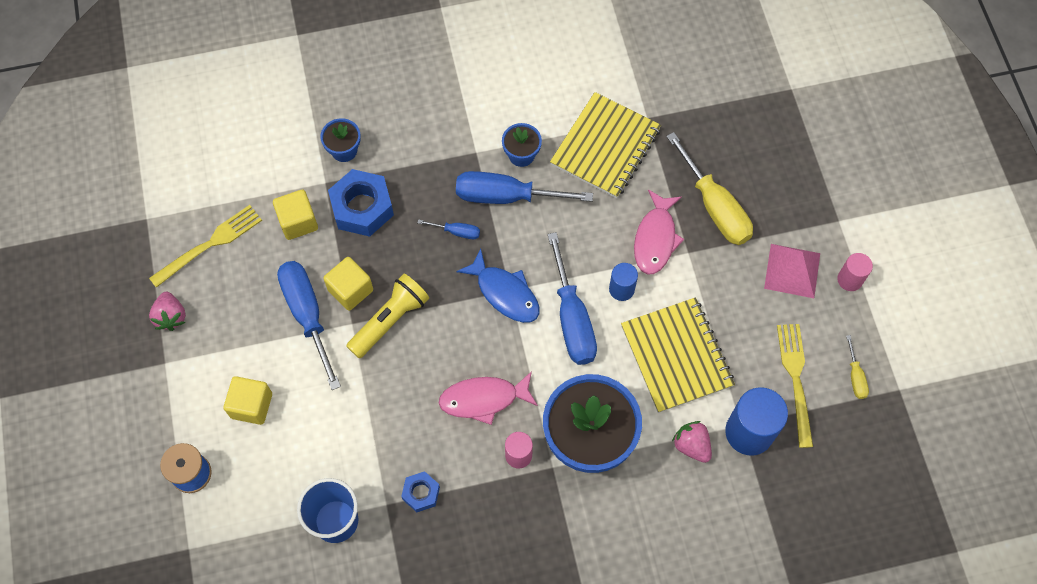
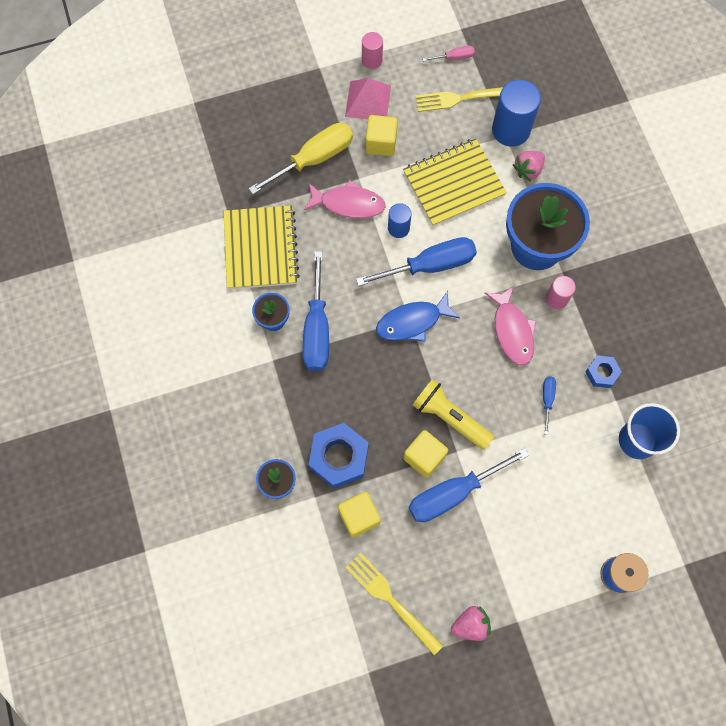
camera: 95 degrees left, 5 degrees up
yellow cube [223,376,272,425] -> yellow cube moved to [366,115,398,156]
blue screwdriver [417,219,480,239] -> blue screwdriver moved to [543,376,556,435]
blue fish [456,248,540,323] -> blue fish turned 150 degrees counterclockwise [376,291,460,342]
yellow notebook [550,92,661,198] -> yellow notebook turned 60 degrees clockwise [223,205,300,289]
yellow screwdriver [846,335,869,399] -> pink screwdriver [423,46,475,62]

